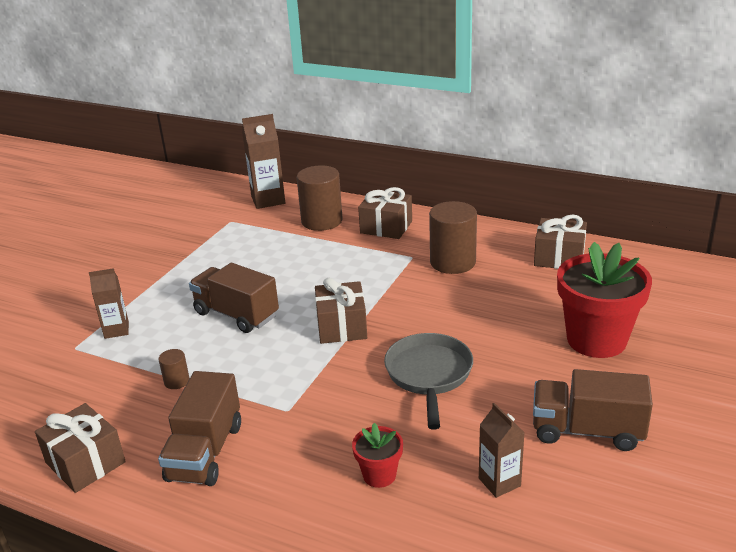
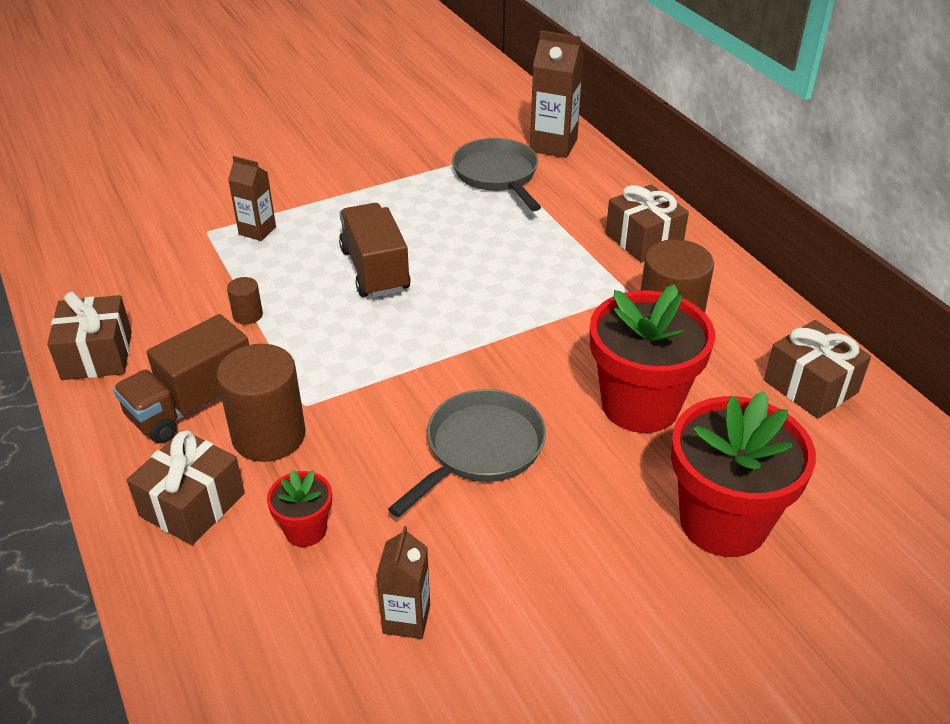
camera: 35 degrees right, 10 degrees up
brown cylinder [297,165,343,231] -> brown cylinder moved to [217,344,306,462]
brown gift [315,277,367,344] -> brown gift moved to [127,430,245,545]
brown truck [533,369,653,451] -> none
none -> grey pan [452,138,541,211]
none -> red flower pot [590,284,715,433]

